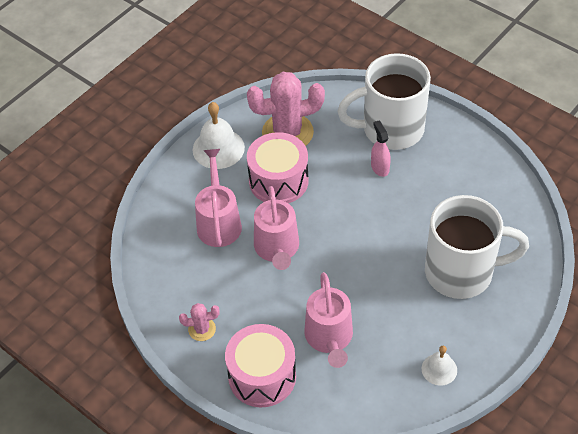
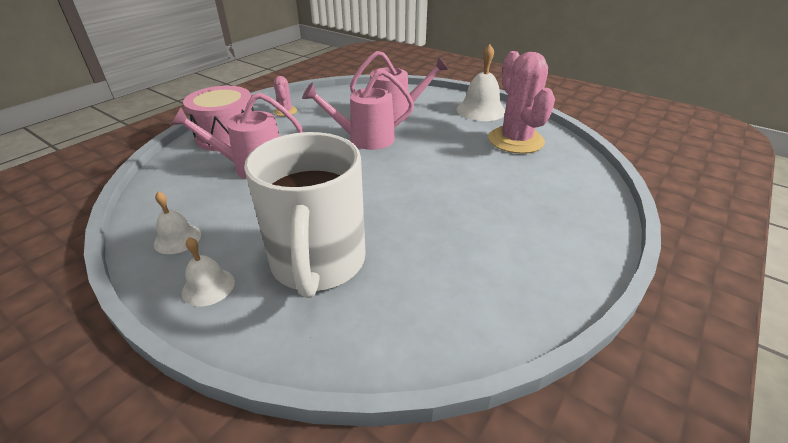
camera: 85 degrees right, 15 degrees down
pink drum [247,132,309,203] -> none
white mug [337,53,431,150] -> none
pink spray bottle [371,121,391,177] -> none
none -> white bell [182,237,235,307]

